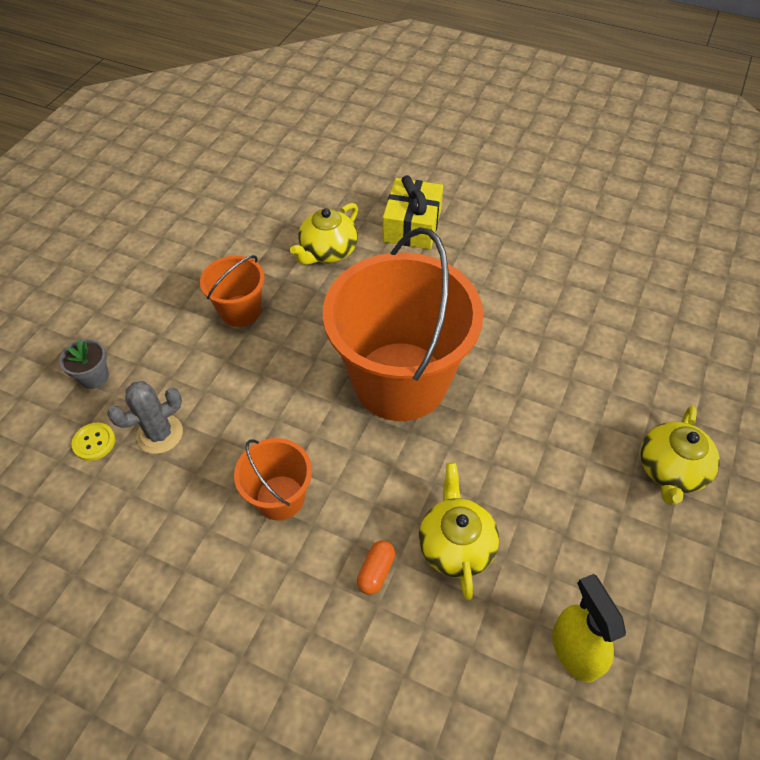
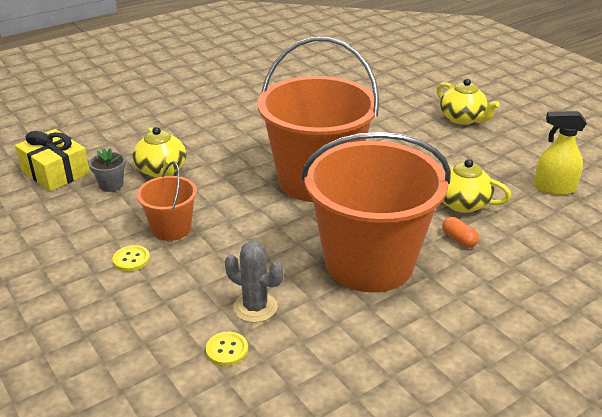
camera: 60 degrees left, 20 degrees down
grey flower pot [59,339,109,389] -> grey flower pot moved to [89,148,126,192]
grey cactus [107,381,183,454] -> grey cactus turned 60 degrees counterclockwise [225,241,284,323]
orange bucket [234,438,312,520] -> orange bucket [302,132,451,292], size x2.15
yellow gift [383,175,443,249] -> yellow gift moved to [15,129,90,191]
none -> yellow button [112,245,150,272]

